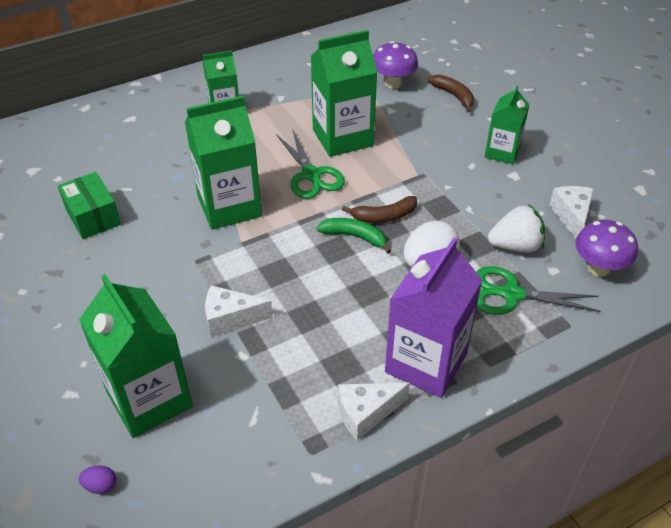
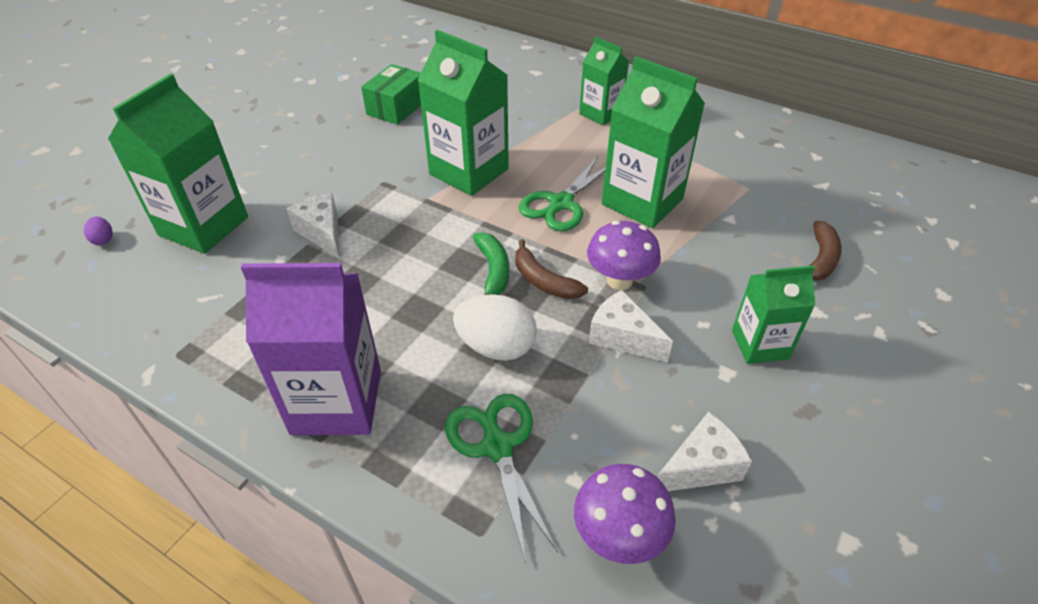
camera: 60 degrees right, 0 degrees up
white cheese [338,383,410,440] -> white cheese moved to [589,290,673,363]
purple mushroom [373,41,418,89] -> purple mushroom moved to [587,221,661,290]
white strawberry [488,204,545,253] -> none

